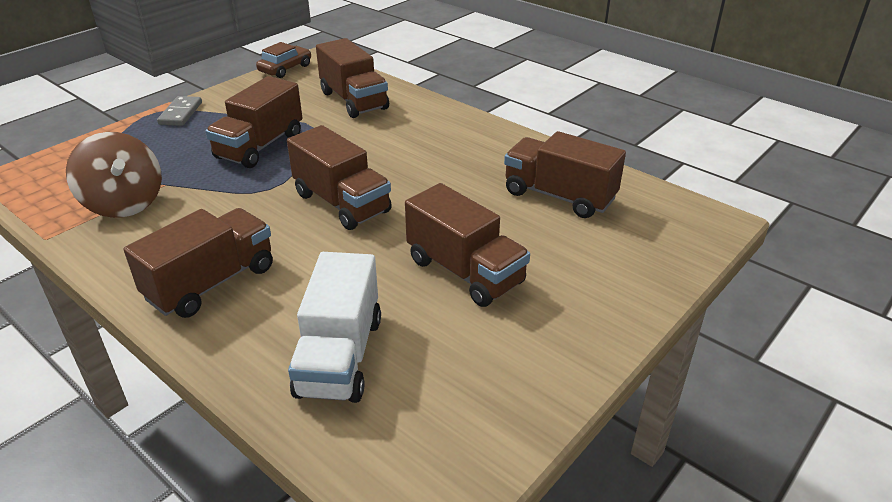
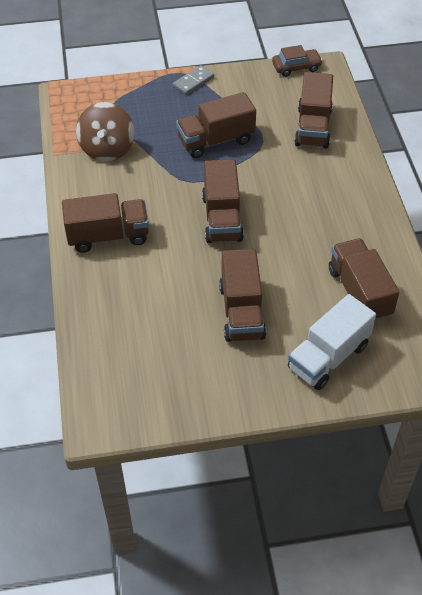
camera: 40 degrees right, 15 degrees up
white truck [288,252,381,403] -> white truck moved to [288,294,376,390]

